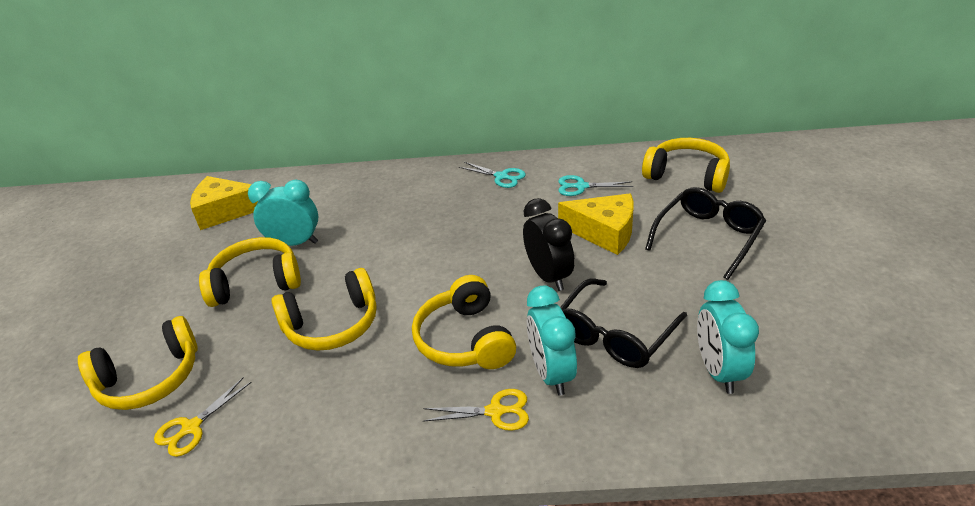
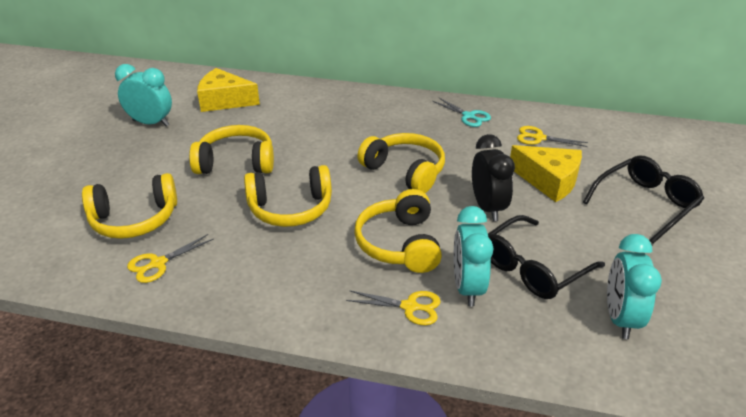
camera: 10 degrees right, 0 degrees up
turquoise clock [248,180,319,246] -> turquoise clock moved to [115,64,172,127]
turquoise scissors [558,175,633,196] -> yellow scissors [517,126,588,147]
yellow headphones [642,138,730,193] -> yellow headphones moved to [357,133,445,193]

